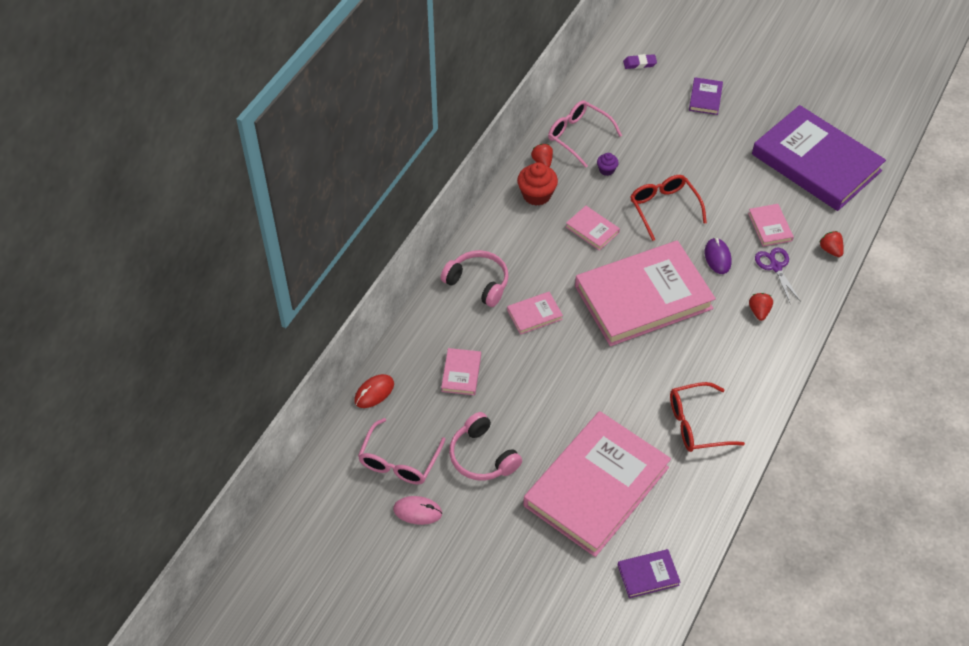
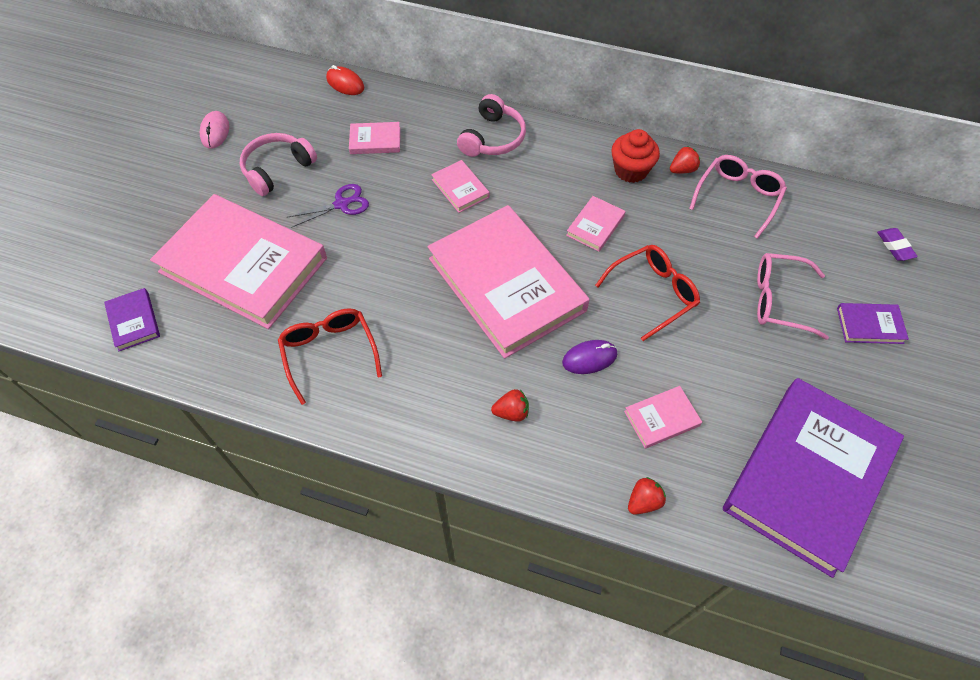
camera: 80 degrees right, 5 degrees up
pink glasses [358,418,446,485] -> pink glasses moved to [757,253,829,340]
purple cupcake [597,153,619,176] -> none
purple scissors [755,247,801,302] -> purple scissors moved to [287,184,369,228]

